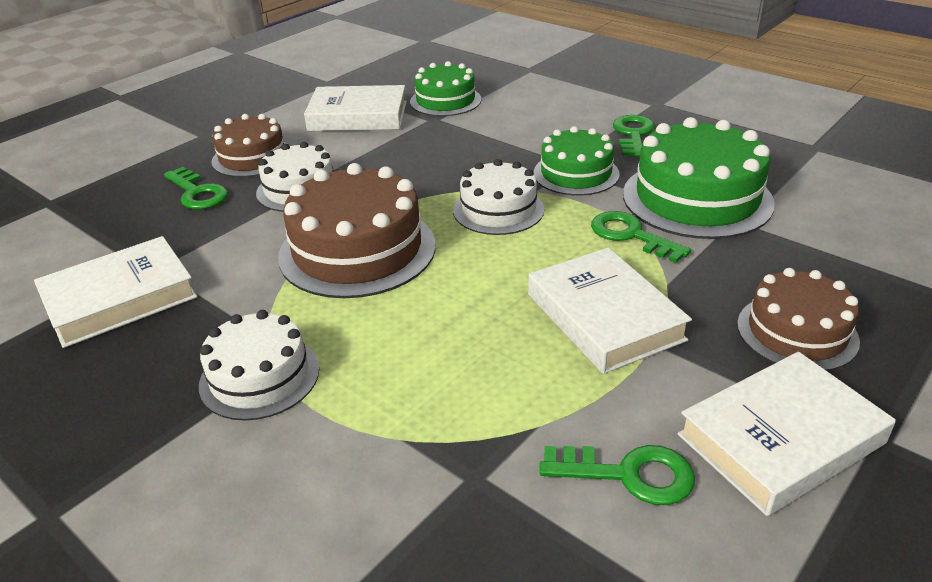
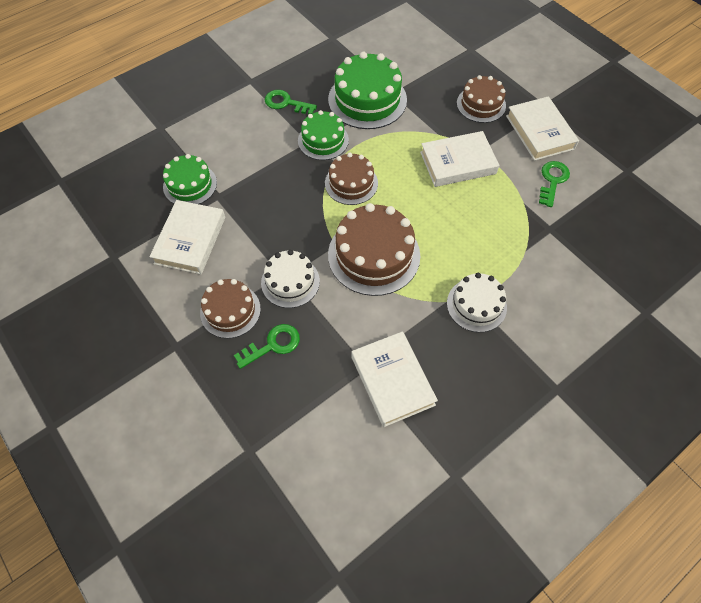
camera: 80 degrees left, 25 degrees up
white cake [453,159,544,235] -> brown cake [325,153,378,205]
green key [591,211,691,263] -> none

